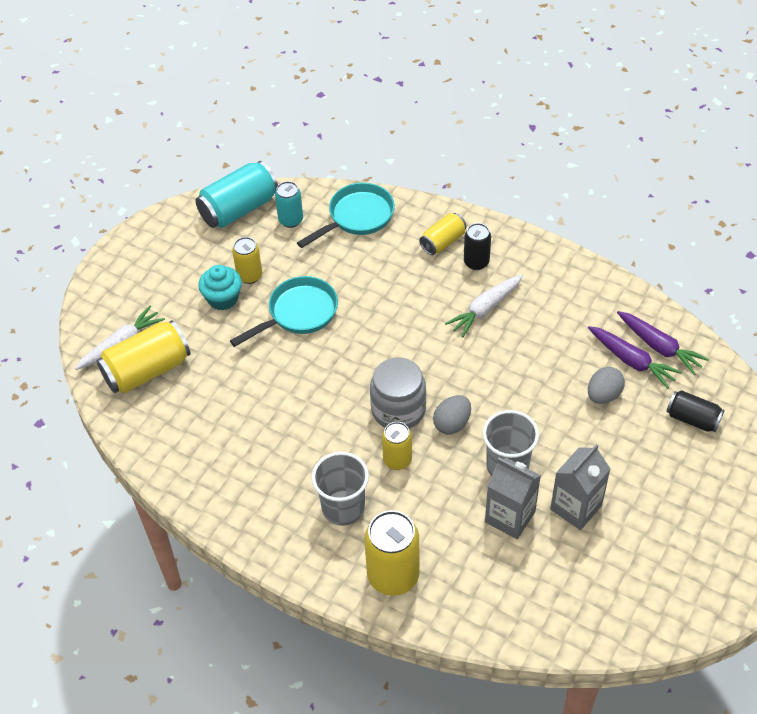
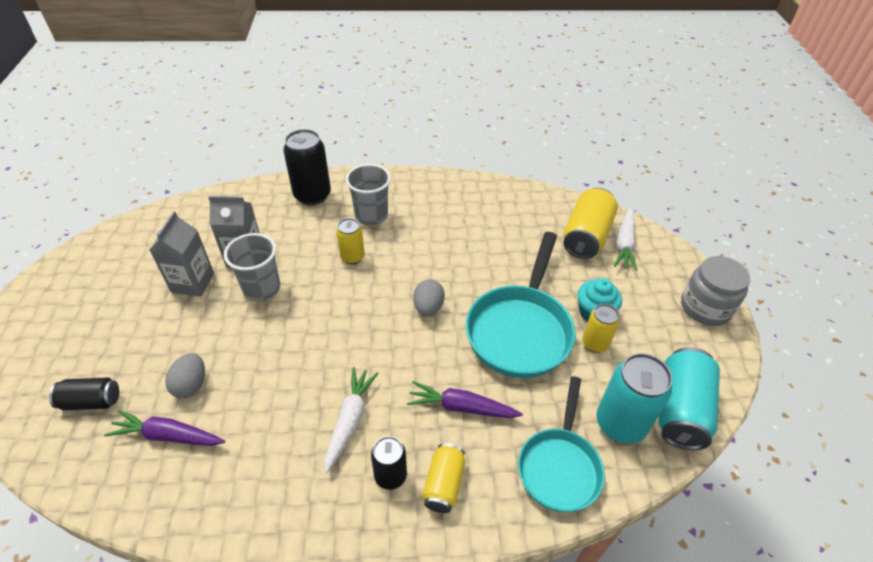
camera: 145 degrees right, 5 degrees down
turquoise pan [230,276,338,347] -> turquoise pan [466,232,576,378], size x1.50
turquoise can [275,181,303,228] -> turquoise can [596,353,672,444], size x1.70
yellow can [364,510,419,596] -> black can [283,129,331,205]
grey jar [370,357,426,429] -> grey jar moved to [681,256,750,326]
grey egg [433,395,471,434] -> grey egg moved to [413,279,445,316]
purple carrot [617,311,709,375] -> purple carrot moved to [407,381,523,418]

